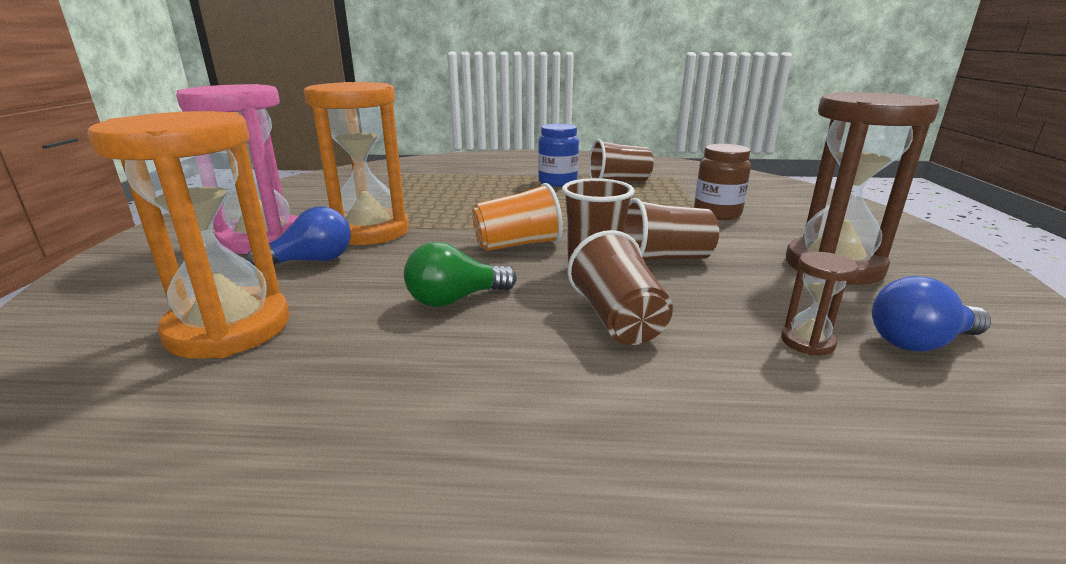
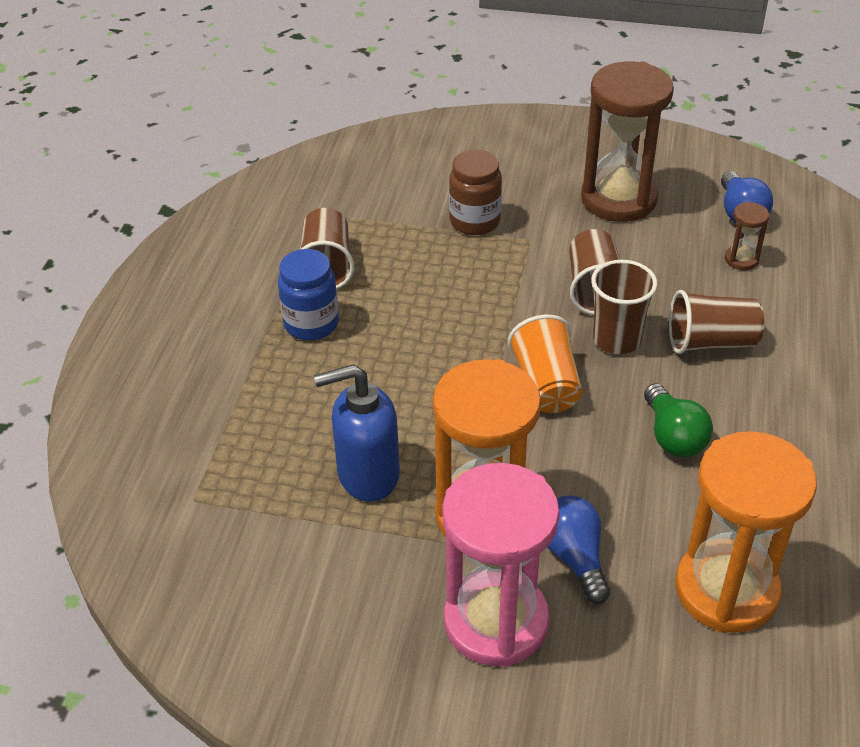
camera: 80 degrees left, 20 degrees up
none -> blue soap dispenser [314,365,400,502]

